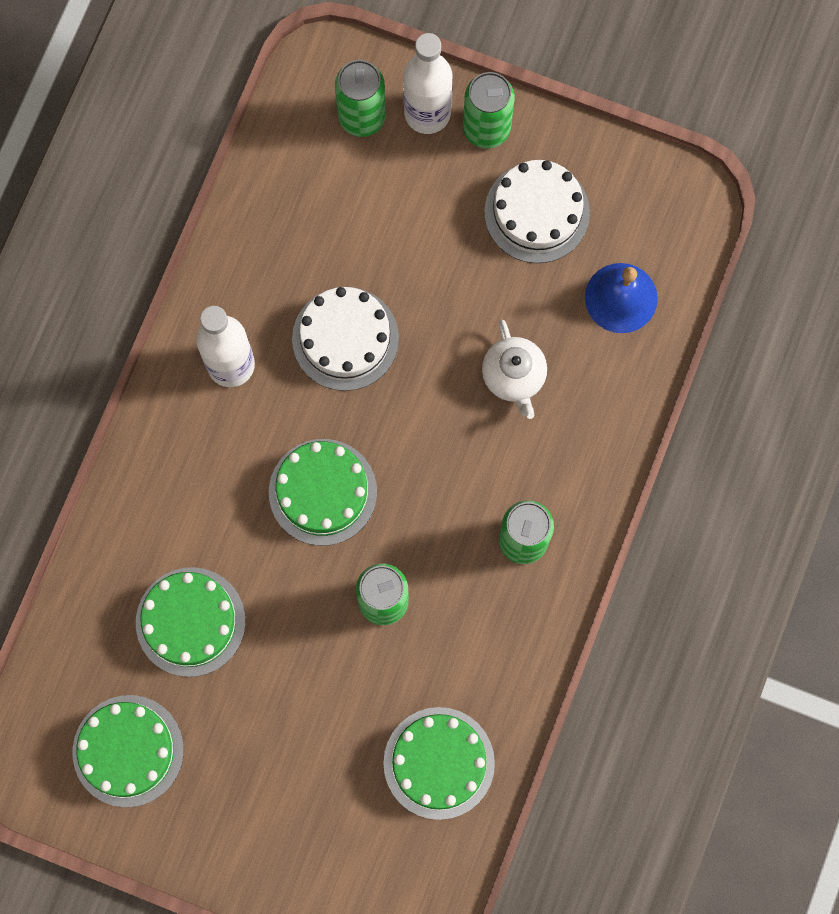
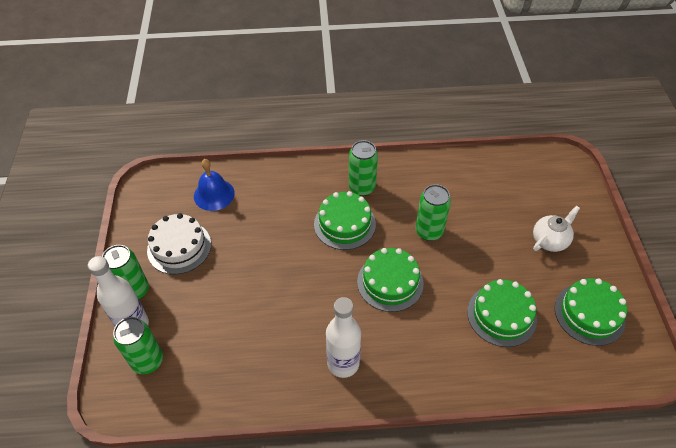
camera: 115 degrees left, 25 degrees down
white cake [292,287,399,391] -> none
green cake [383,707,495,820] -> green cake moved to [314,191,376,250]
white teapot [482,320,547,419] -> white teapot moved to [533,206,580,252]

